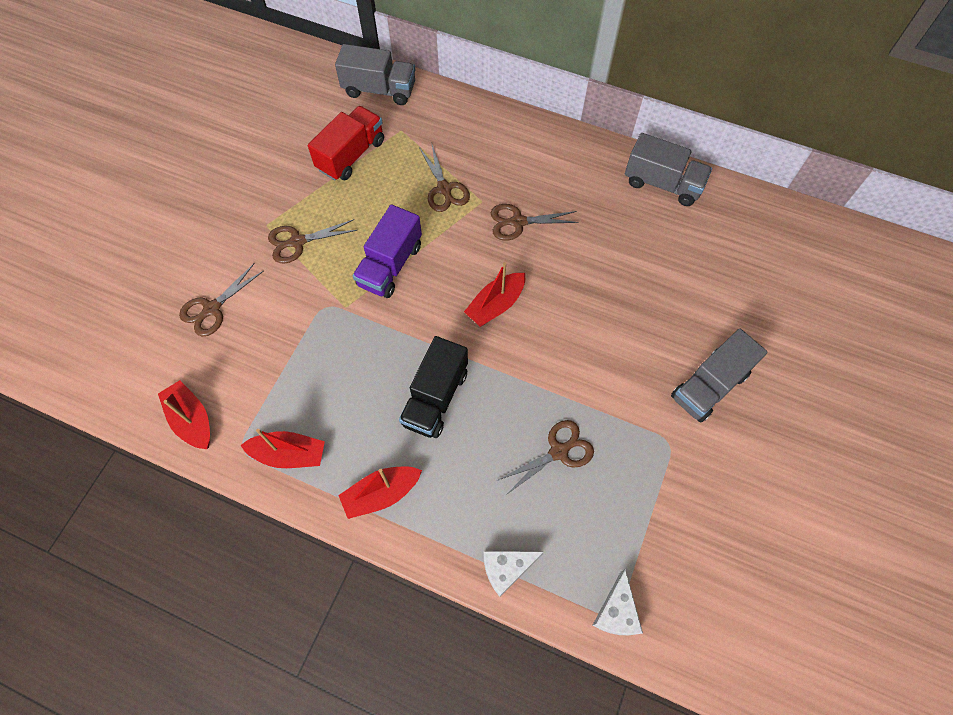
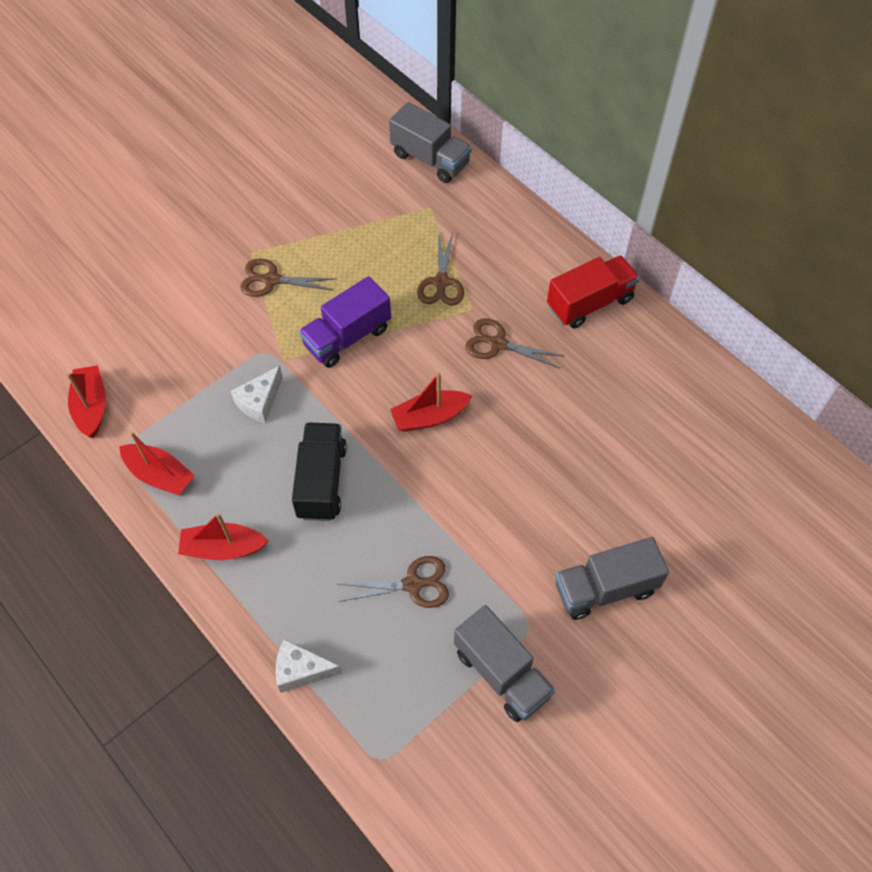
camera: 25 degrees right, 5 degrees down
brown scissors [179,263,264,336] -> none
red truck [308,106,384,180] -> red truck moved to [547,255,640,329]
black truck [399,336,468,438] -> black truck turned 135 degrees clockwise [292,423,347,521]
white cheese [593,569,643,635] -> white cheese moved to [231,366,283,423]
grey truck [625,133,712,206] -> grey truck moved to [454,605,555,722]

